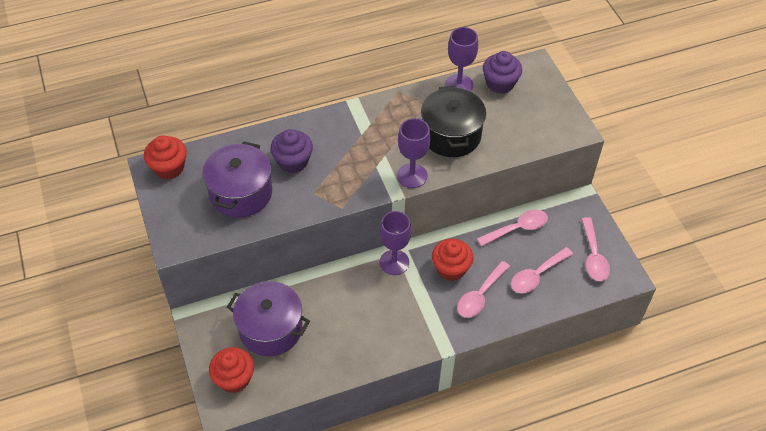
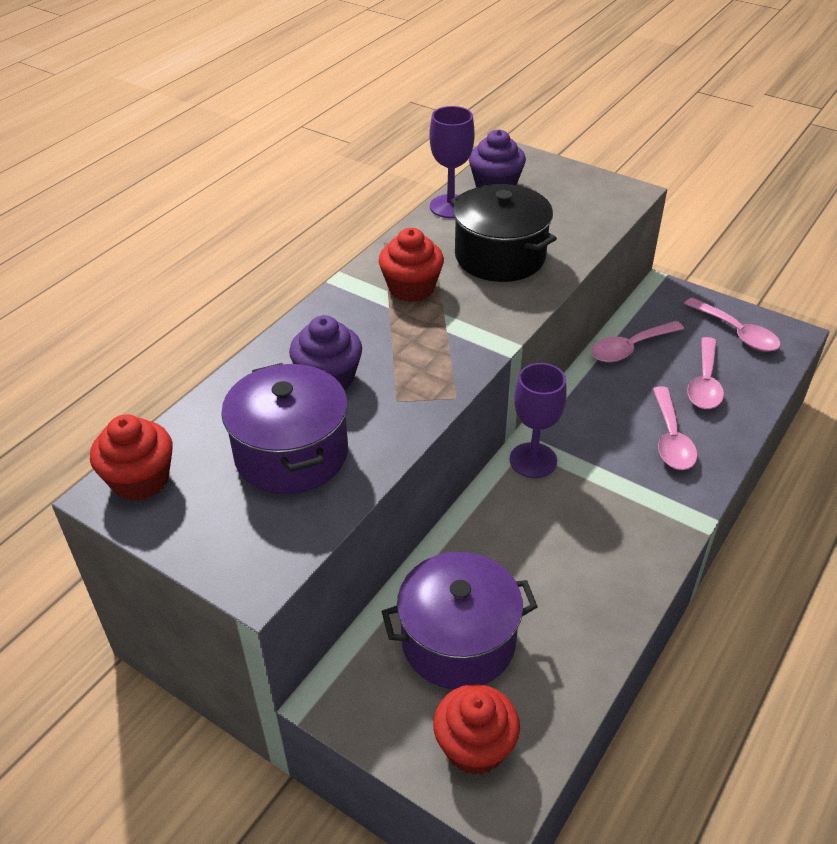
camera: 35 degrees left, 10 degrees down
purple goblet [397,118,431,188] -> none
red cupcake [432,239,473,281] -> red cupcake moved to [379,228,444,302]
pink spoon [477,209,548,247] -> pink spoon turned 150 degrees counterclockwise [591,321,684,362]

